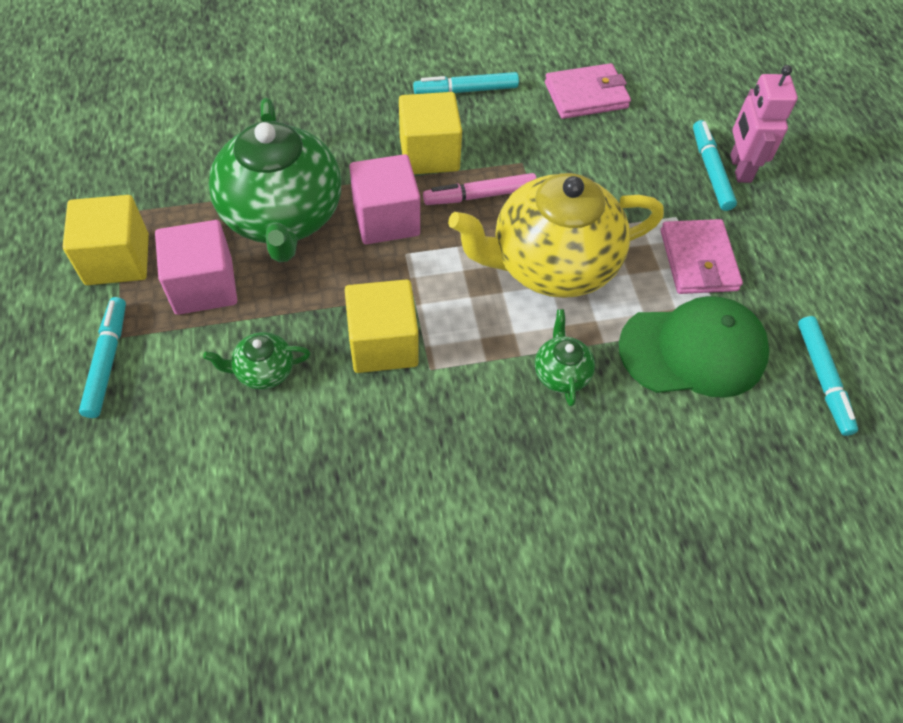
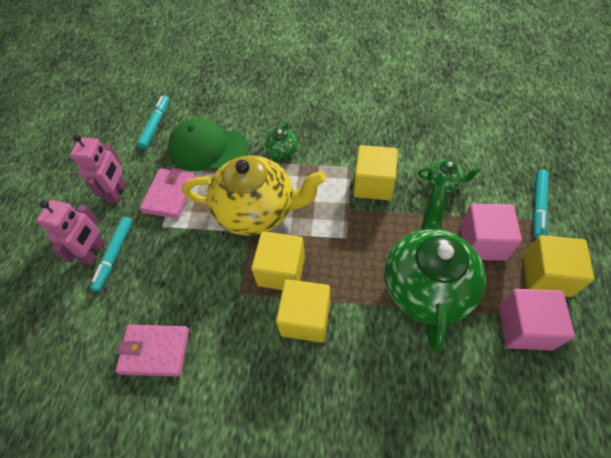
camera: 155 degrees left, 0 degrees up
pink cube [349,154,420,244] -> pink cube moved to [499,289,575,350]
turquoise marker [413,72,519,94] -> none
pink marker [423,173,536,205] -> yellow cube [251,231,305,290]
none -> pink robot [70,134,126,204]

